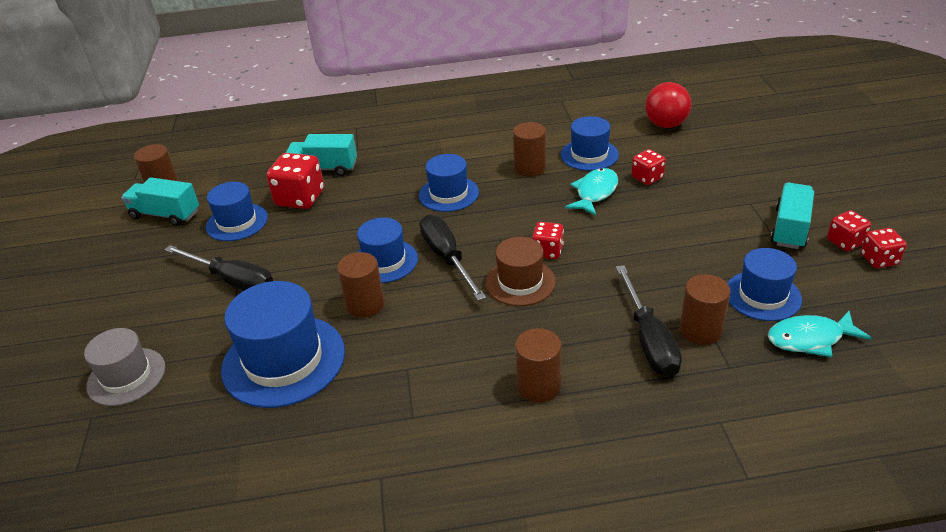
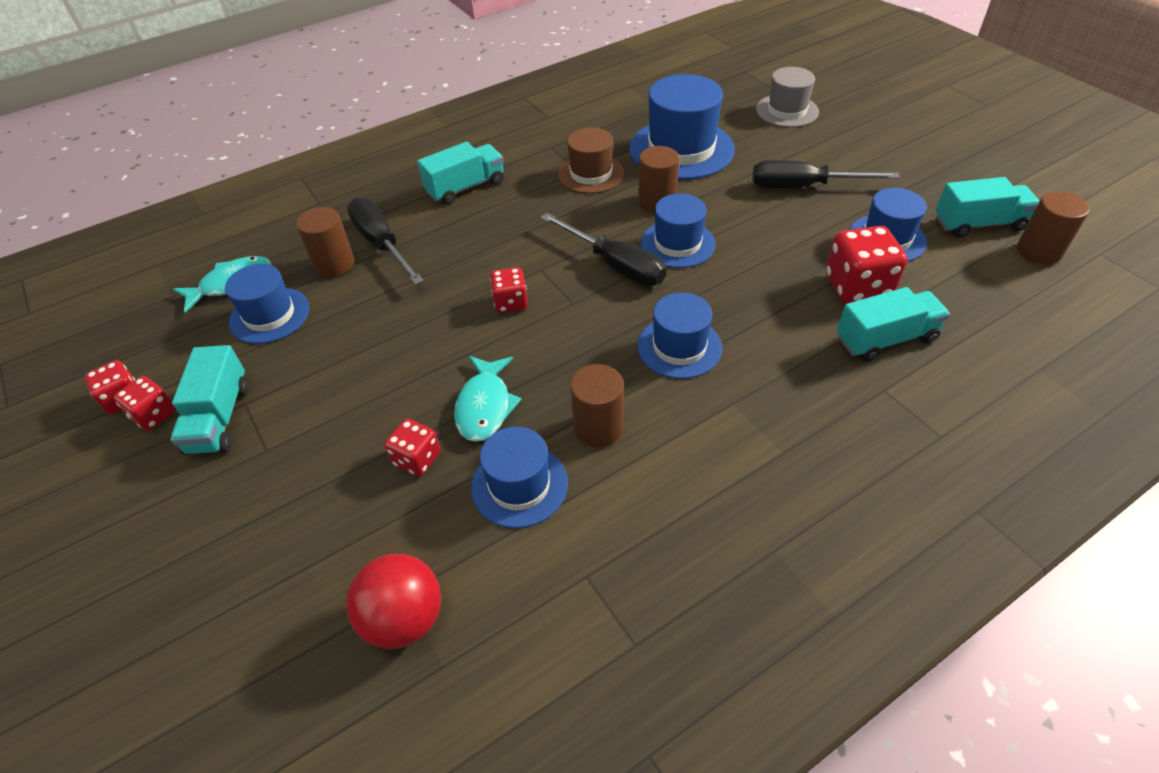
camera: 155 degrees right, 10 degrees up
brown hat [486,237,556,306] -> brown hat moved to [558,127,625,194]
brown cylinder [515,328,562,402] -> turquoise truck [417,142,504,204]

